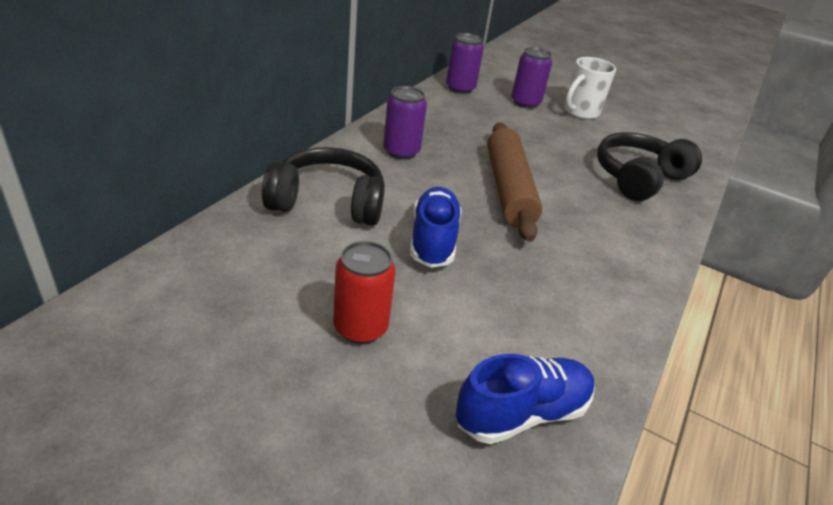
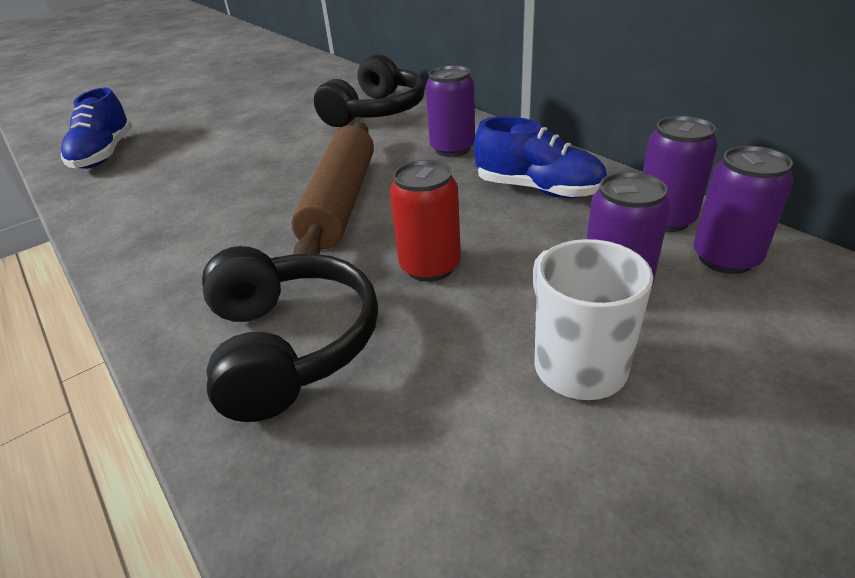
camera: 120 degrees right, 0 degrees up
red can [333,241,396,344] -> red can moved to [390,160,461,282]
blue shoe [410,187,462,268] -> blue shoe moved to [474,116,607,198]
brown rolling pin [487,122,542,242] -> brown rolling pin turned 75 degrees clockwise [291,122,374,254]
none -> purple can [693,146,793,274]

